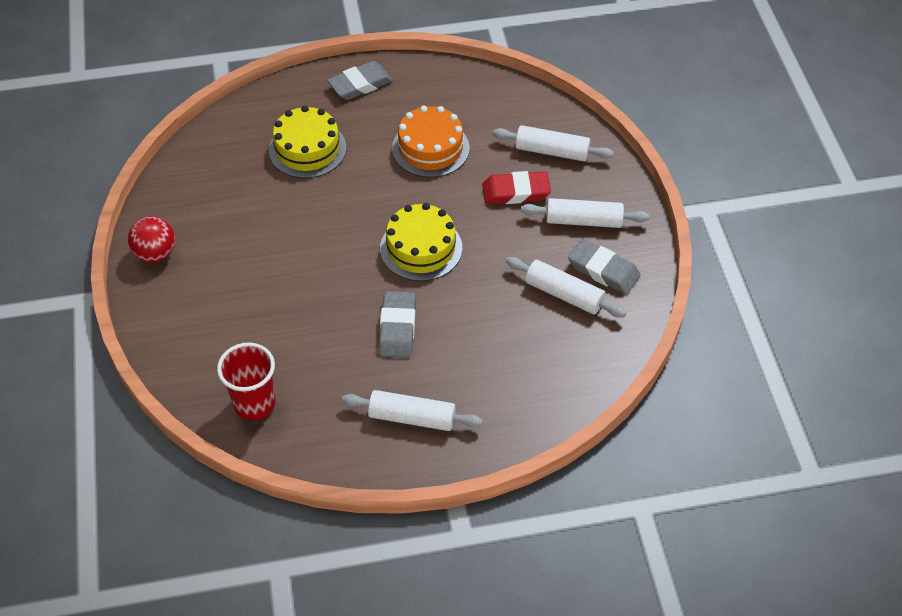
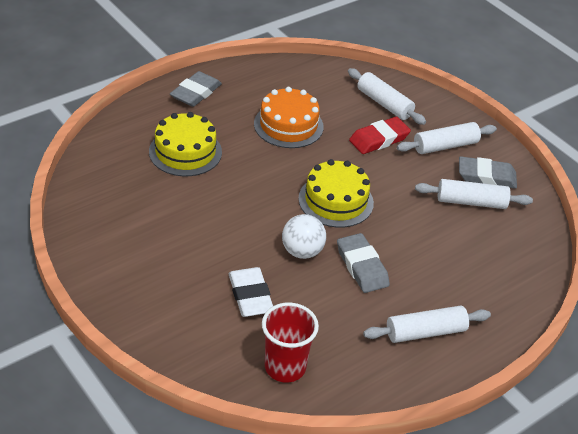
camera: 30 degrees left, 10 degrees down
red ball [128,216,175,263] -> none
white rolling pin [493,125,614,161] -> white rolling pin turned 60 degrees clockwise [348,68,426,125]
none -> white eraser [229,267,273,317]
none -> white ball [282,214,326,259]

